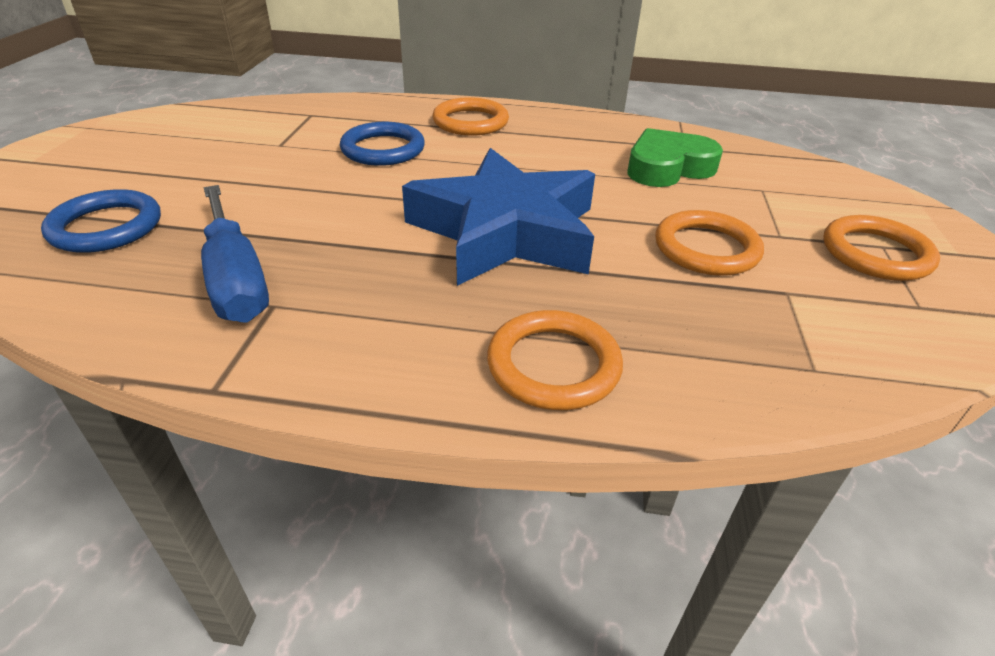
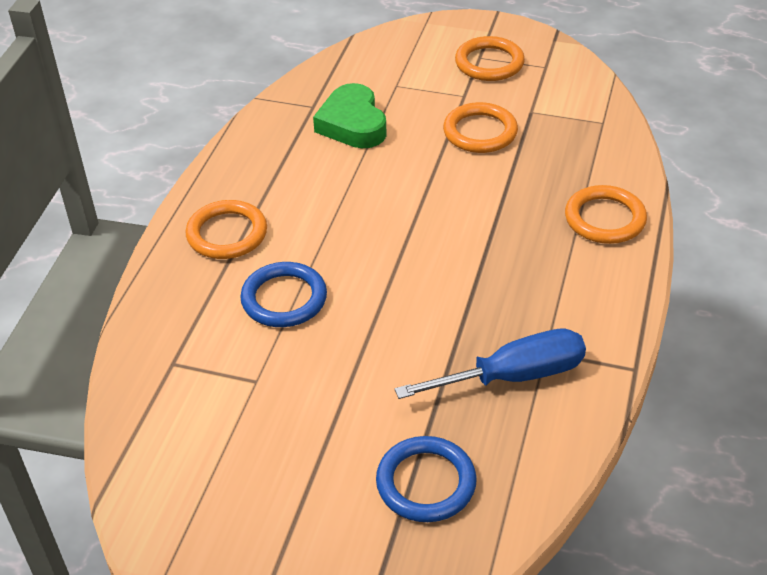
camera: 80 degrees left, 5 degrees up
blue star [402,148,595,286] -> none

